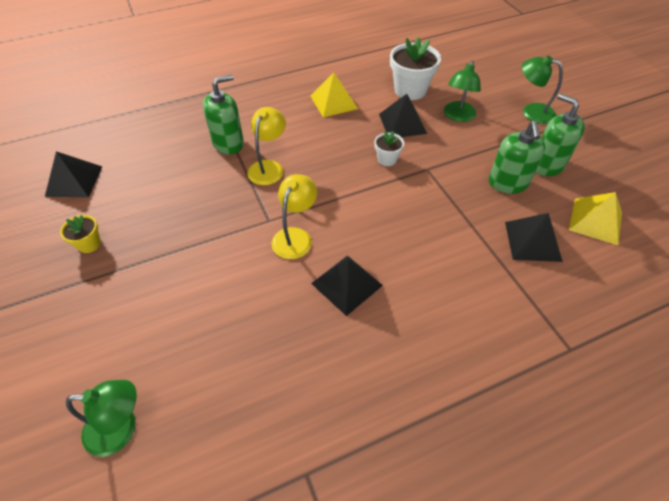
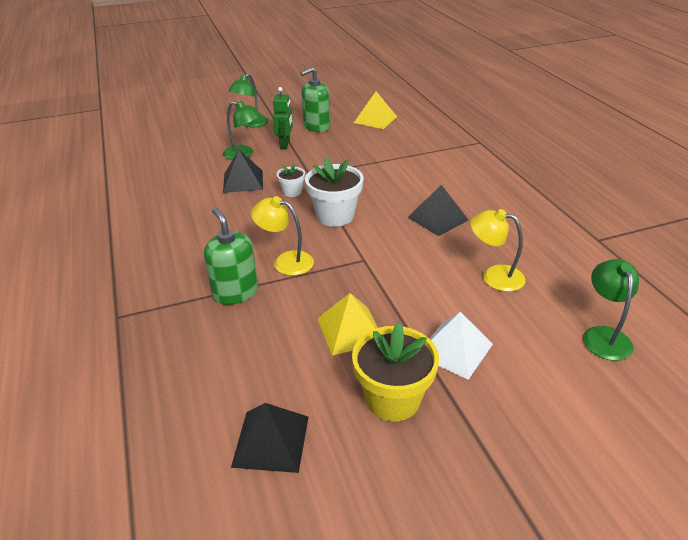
camera: 85 degrees left, 15 degrees down
yellow flower pot [60,215,101,253] -> yellow flower pot [352,323,439,421], size x1.90
yellow lamp [271,174,317,259] -> yellow lamp moved to [470,209,526,292]
yellow pyramid [311,72,358,118] -> yellow pyramid moved to [317,293,378,355]
white flower pot [390,37,441,100] -> white flower pot moved to [305,157,364,227]
green soap dispenser [489,121,546,194] -> none
black pyramid [505,213,563,262] -> none
none -> green robot [273,87,293,149]
none -> white pyramid [430,312,493,380]

